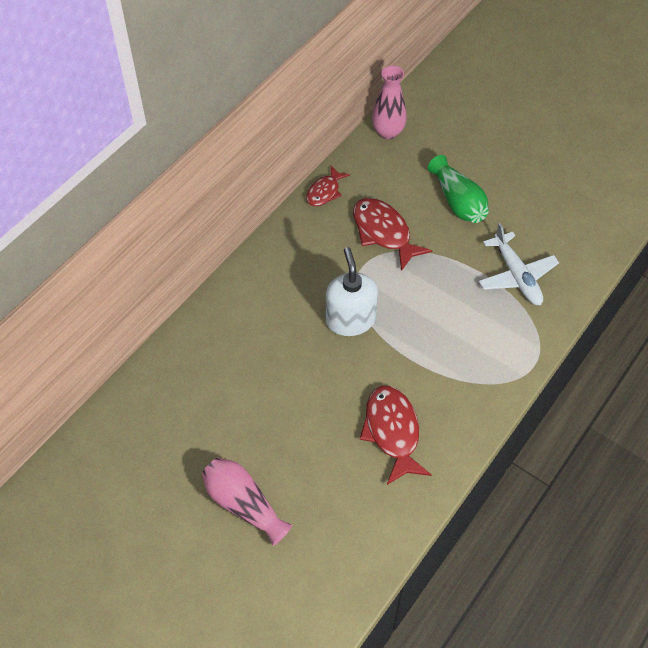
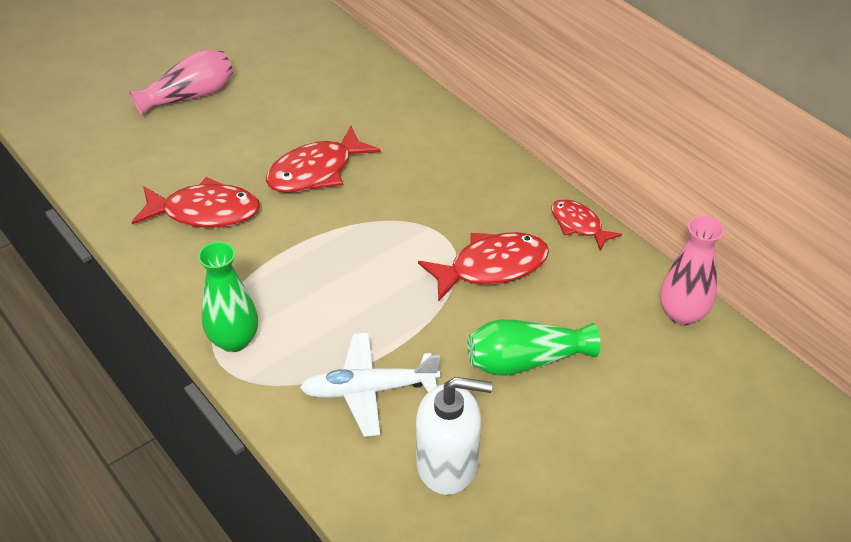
camera: 105 degrees right, 10 degrees down
white soap dispenser [326,247,378,336] -> white soap dispenser moved to [416,377,492,495]
none -> green vase [198,241,258,352]
none -> red fish [266,126,381,193]

